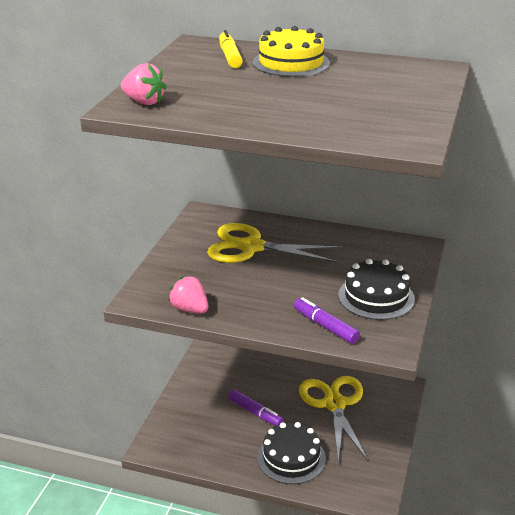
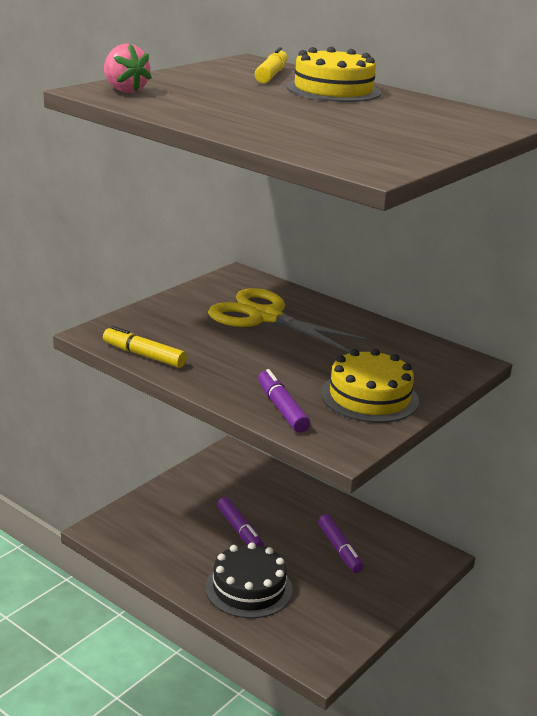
camera: 20 degrees right, 5 degrees down
pink strawberry [169,276,208,314] -> yellow marker [103,326,187,368]
yellow scissors [299,376,368,462] -> purple marker [318,514,364,573]
black cake [338,259,415,320] -> yellow cake [321,349,419,423]

